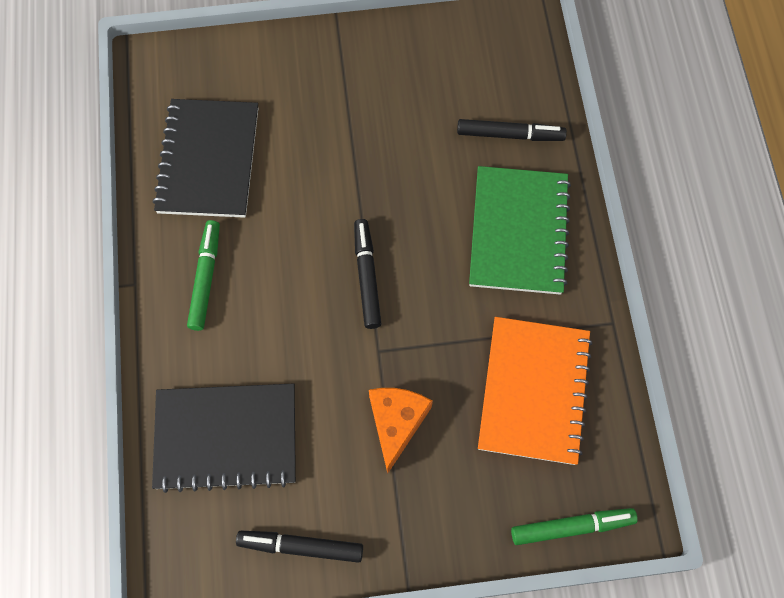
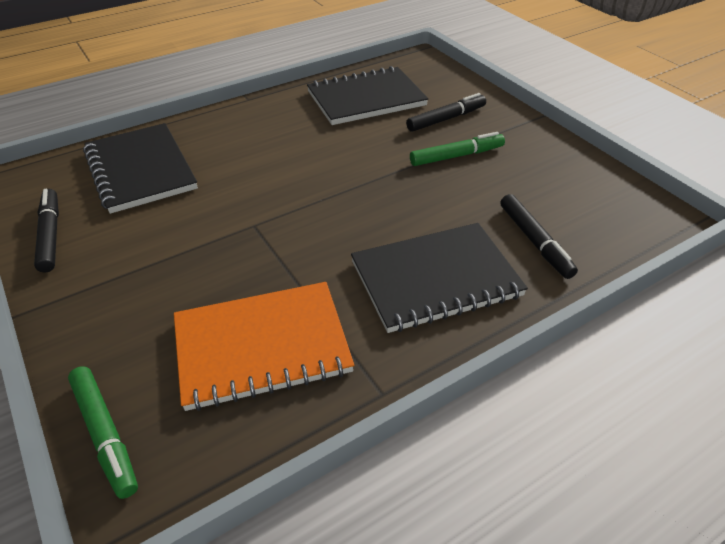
camera: 65 degrees right, 25 degrees down
green marker [187,220,220,331] -> green marker moved to [410,132,505,166]
black marker [354,219,381,329] -> black marker moved to [406,93,486,132]
orange cheese [369,388,433,474] -> none
green notebook [469,166,571,295] -> black notebook [351,223,528,333]

